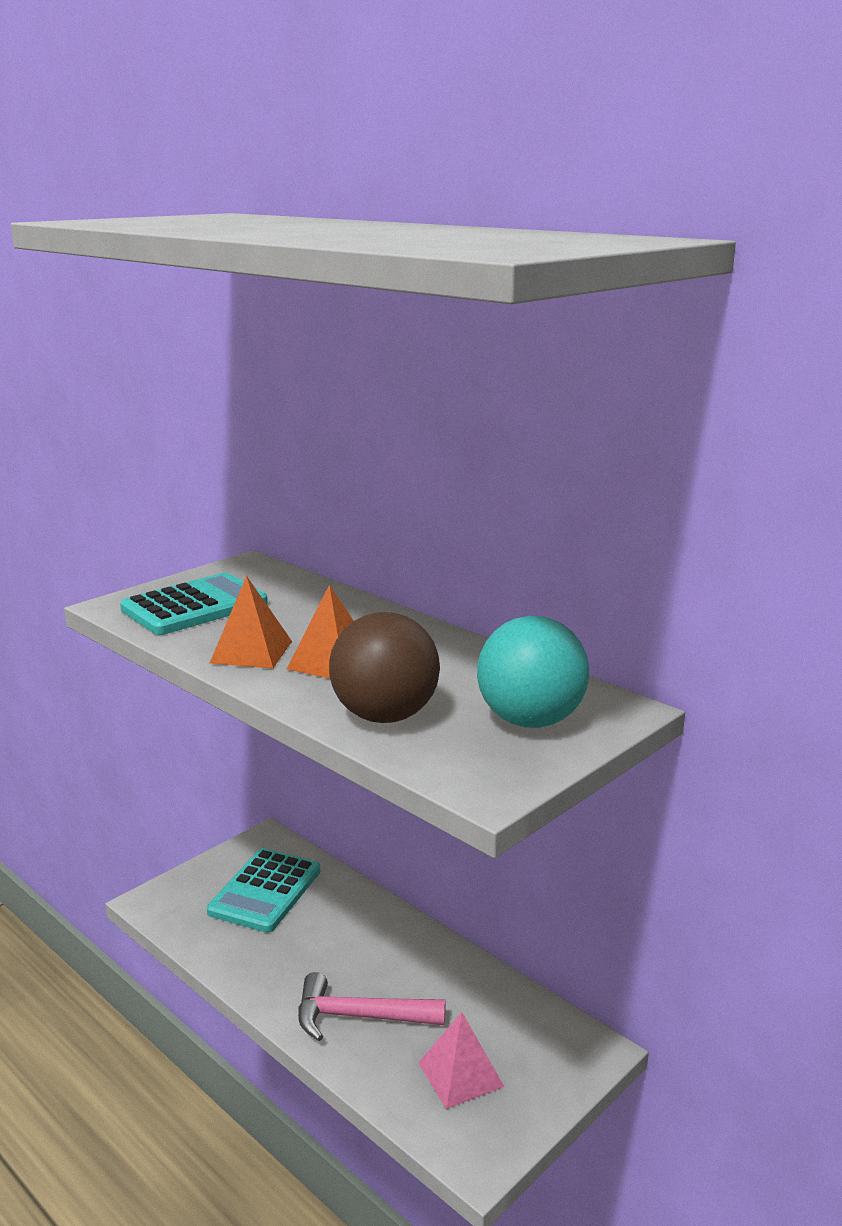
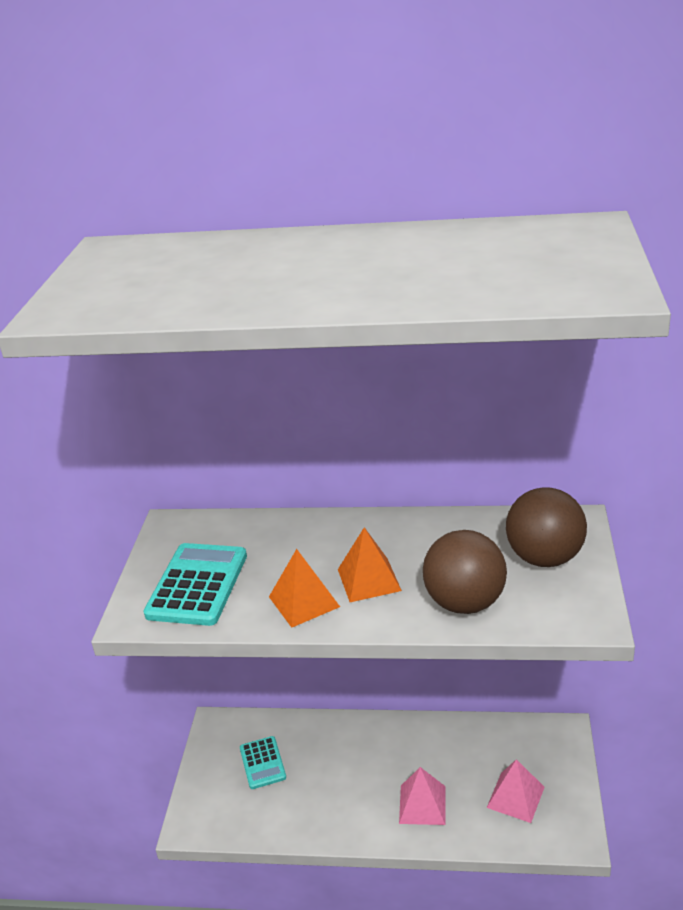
camera: 35 degrees left, 10 degrees up
turquoise calculator [207,848,321,933] -> turquoise calculator [240,736,286,789], size x0.61
pink hammer [298,972,446,1041] -> pink pyramid [399,767,446,825]
turquoise ball [477,616,589,728] -> brown ball [506,487,587,567]

